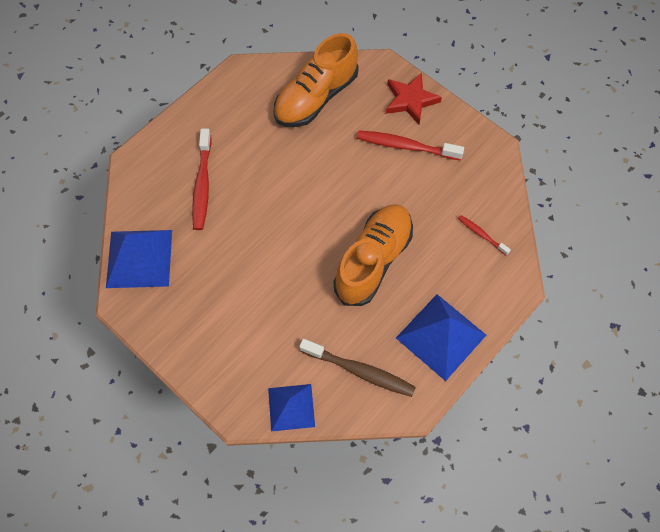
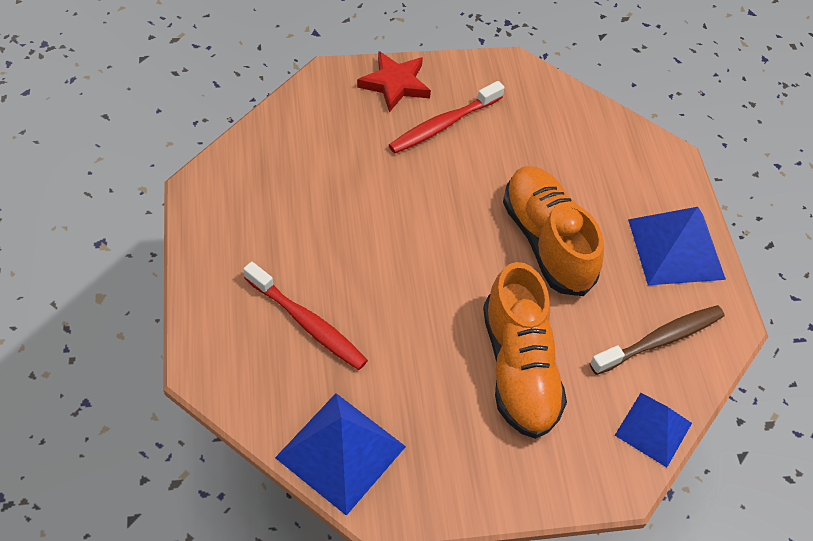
camera: 55 degrees left, 10 degrees down
orange shoe [274,33,359,127] -> orange shoe moved to [483,262,567,439]
red toothbrush [458,215,511,255] -> none

